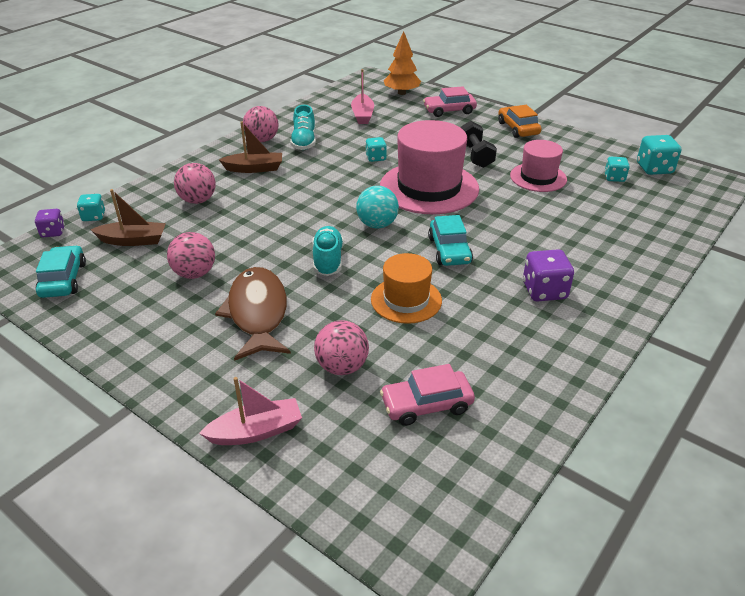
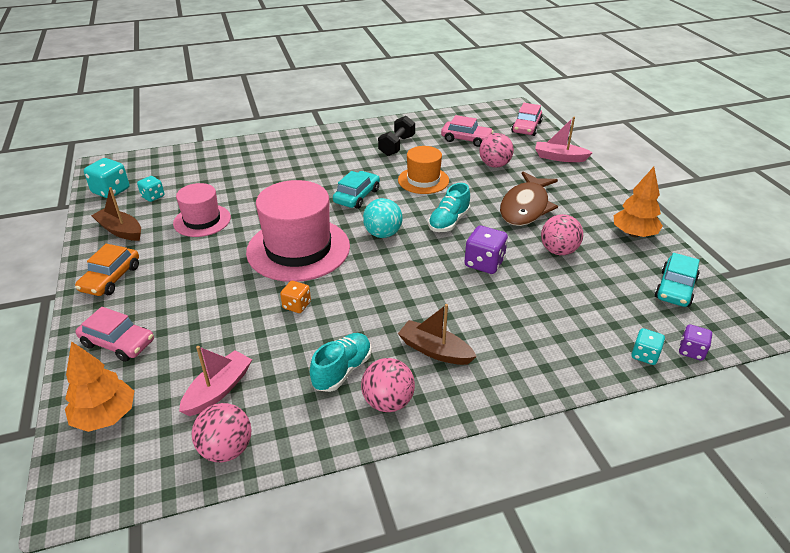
camera: 145 degrees left, 0 degrees up
brown boat [90,189,166,246] -> brown boat moved to [91,187,141,241]
pink ball [174,163,216,204] -> pink ball moved to [192,403,251,462]
turquoise dice [365,137,387,162] -> orange dice [280,281,311,313]
black dumbbell [460,121,497,168] -> black dumbbell moved to [378,116,415,156]
purple dice [523,249,574,302] -> purple dice moved to [464,226,508,274]
none -> pink car [511,103,543,136]
none -> orange tree [614,167,663,237]

